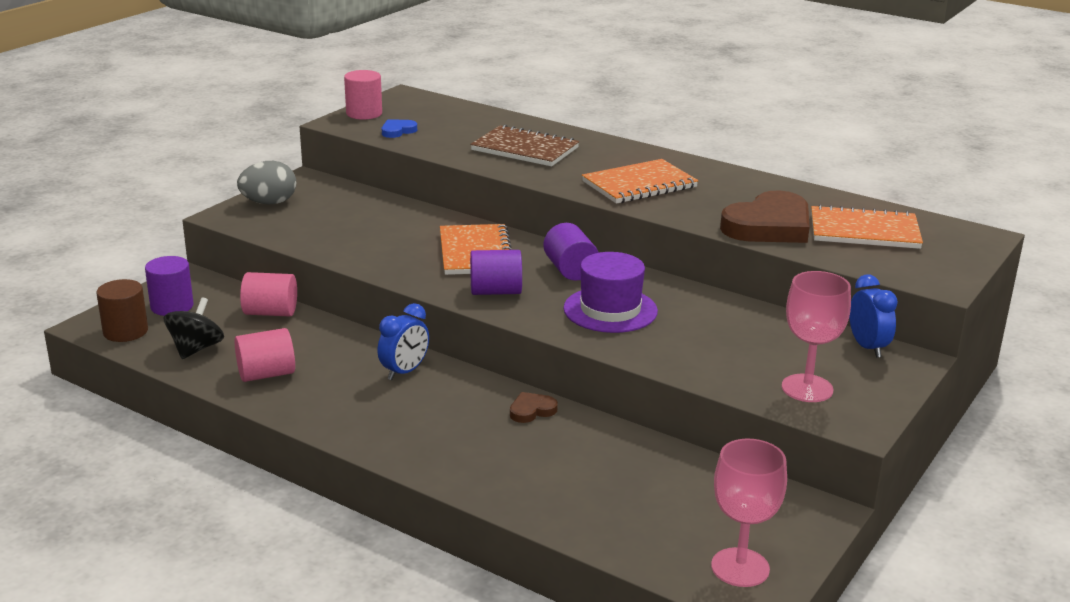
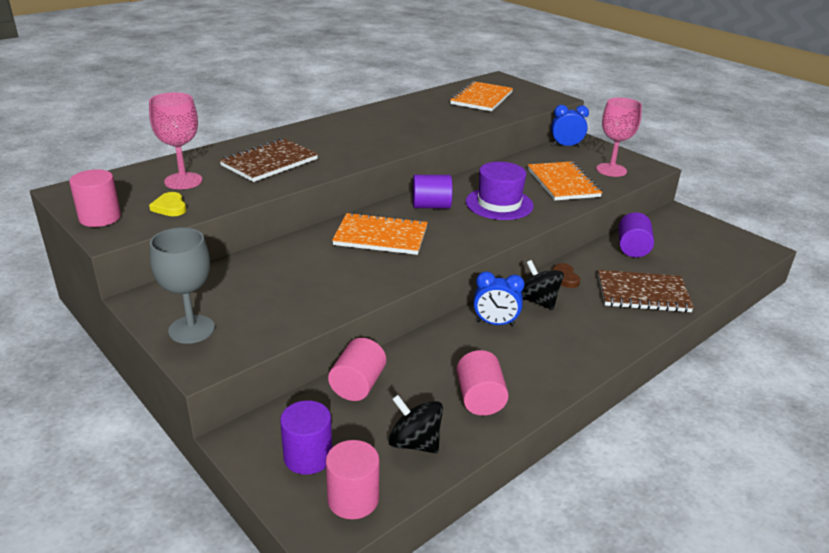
camera: 75 degrees left, 5 degrees up
brown cylinder [96,279,148,342] -> pink cylinder [326,440,380,519]
grey egg [237,161,296,204] -> grey goblet [150,227,215,344]
blue clock [377,303,429,380] -> blue clock turned 135 degrees clockwise [473,271,525,326]
blue heart [382,119,417,138] -> yellow heart [149,192,186,216]
purple cylinder [470,250,522,295] -> purple cylinder moved to [618,212,654,257]
orange notebook [582,159,698,204] -> orange notebook moved to [528,161,603,200]
pink goblet [711,438,787,587] -> pink goblet moved to [149,92,202,189]
brown heart [720,191,810,243] -> none
none -> black spinning top [521,260,564,310]
none -> brown notebook [598,270,694,313]

